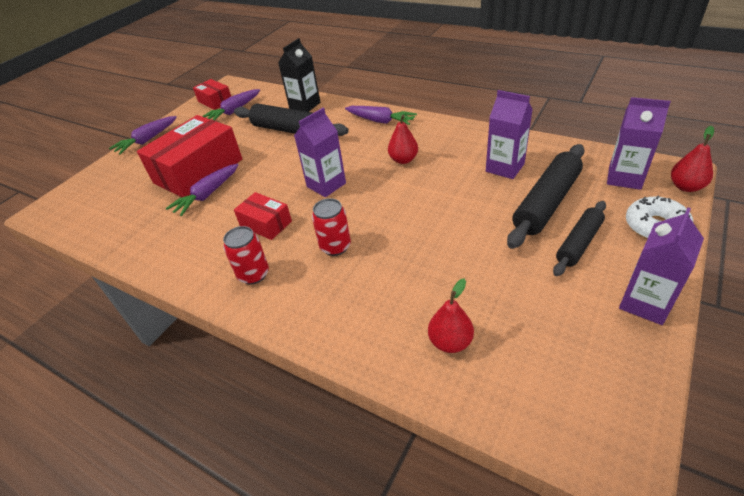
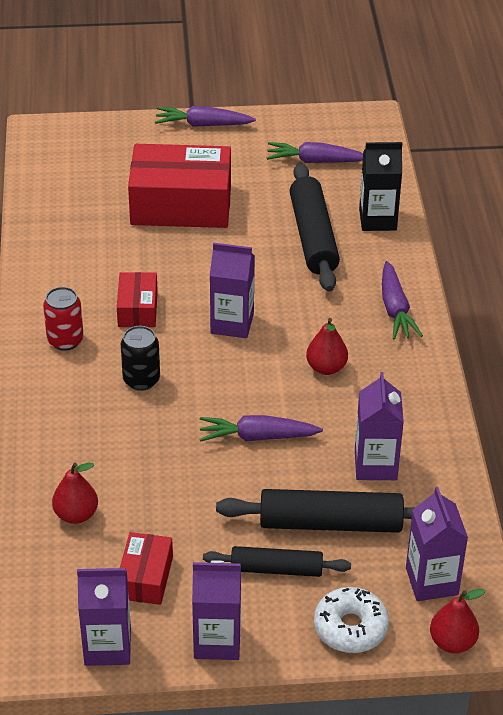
camera: 50 degrees right, 0 degrees up
purple carrot [165,164,238,216] -> purple carrot moved to [199,415,323,442]
red box [193,79,231,110] -> red box moved to [120,532,173,605]
red can [312,198,351,256] -> black can [121,326,160,391]
none -> purple carton [77,568,131,666]

